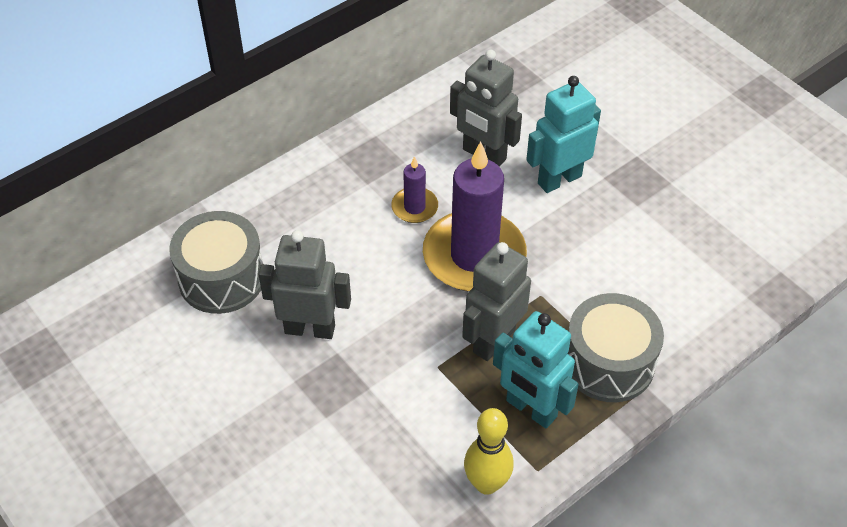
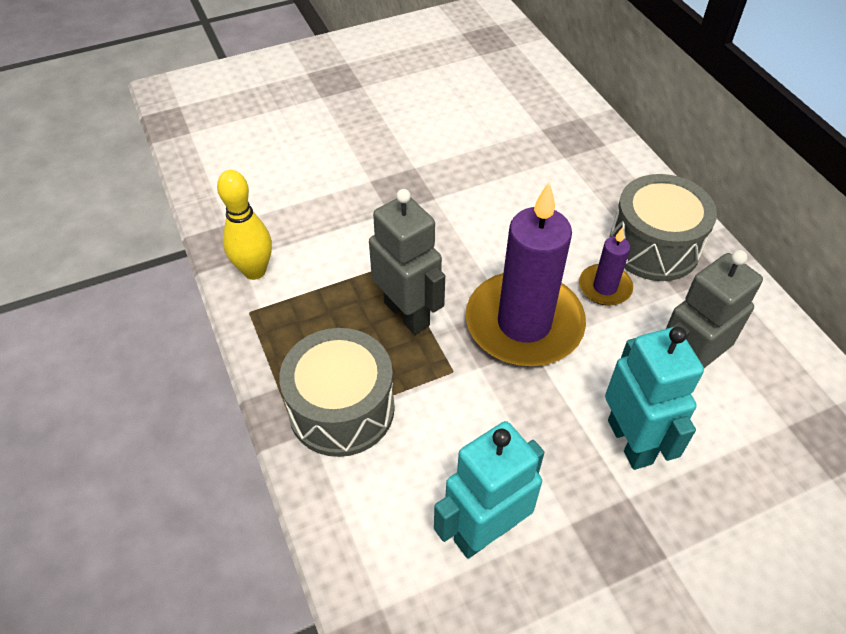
camera: 105 degrees right, 0 degrees up
grey drum [169,211,263,314] -> grey drum moved to [610,174,717,281]
grey robot [258,230,351,339] -> none
turquoise robot [493,311,579,429] -> turquoise robot moved to [434,421,544,559]

